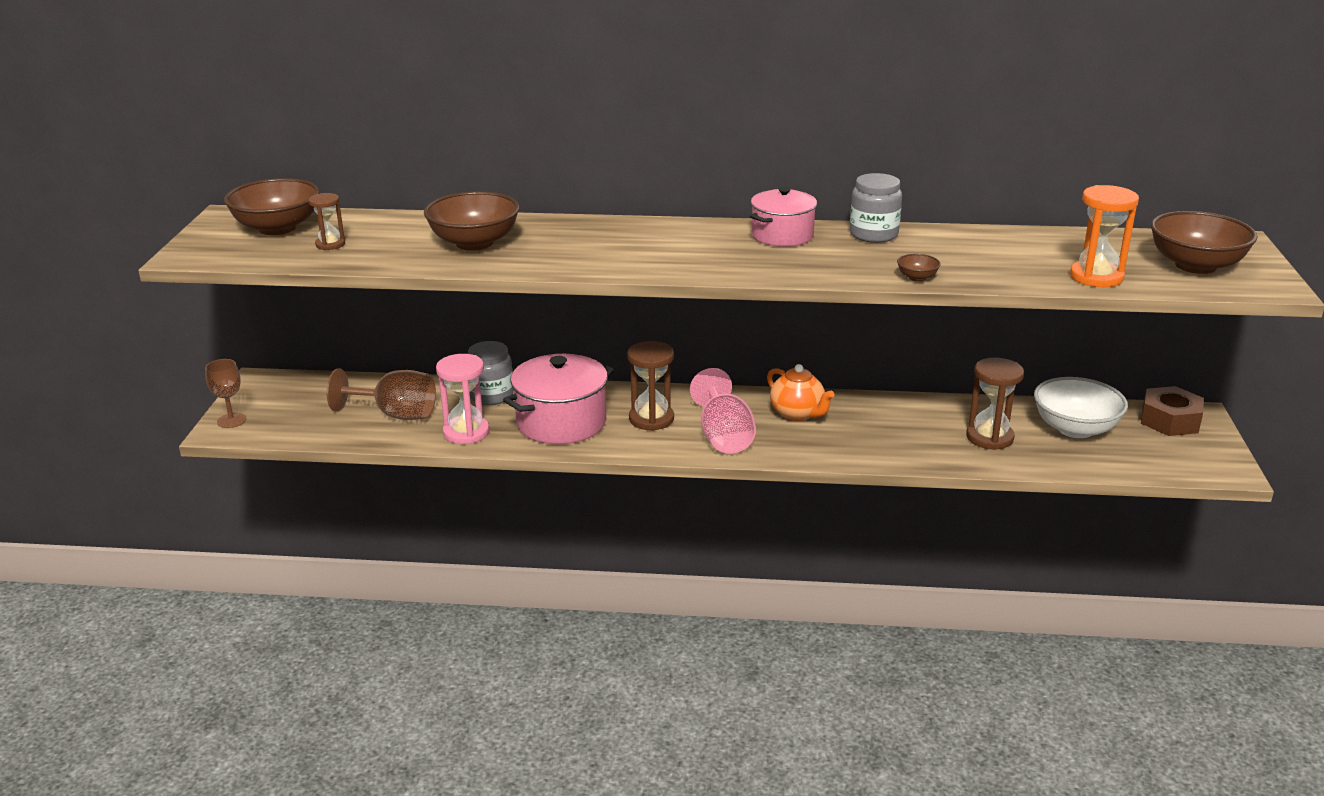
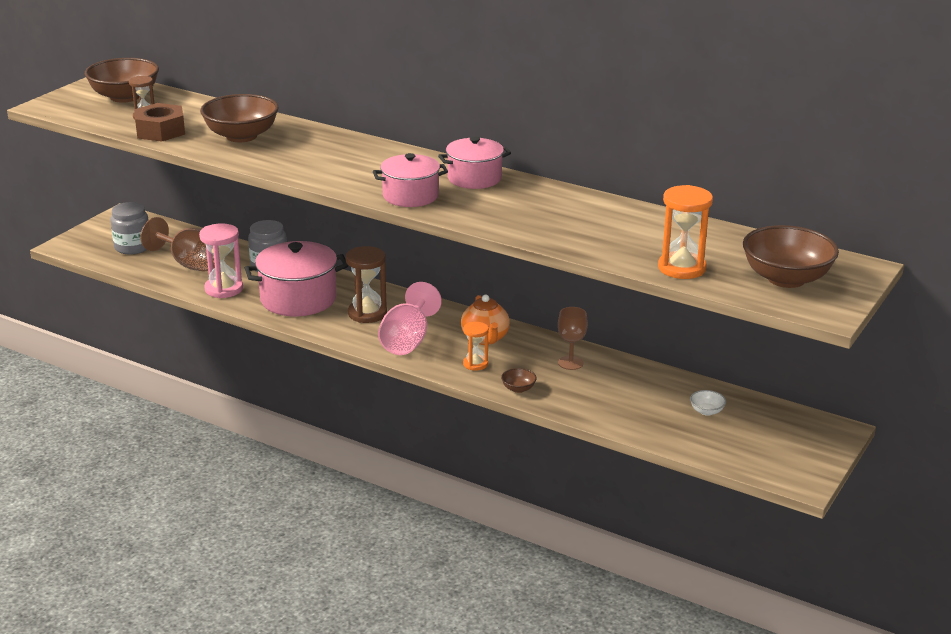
camera: 25 degrees right, 0 degrees up
brown goblet [205,359,246,428] -> brown goblet moved to [558,307,588,370]
grey jar [850,173,902,243] -> grey jar moved to [111,202,148,254]
brown bowl [897,254,941,281] -> brown bowl moved to [501,368,537,393]
brown hourglass [966,358,1024,450] -> none
white bowl [1034,377,1128,438] -> white bowl [690,390,726,416], size x0.43
brown nut [1141,386,1204,436] -> brown nut moved to [134,103,185,142]
none -> pink pot [373,153,448,207]
none -> orange hourglass [463,322,489,371]

